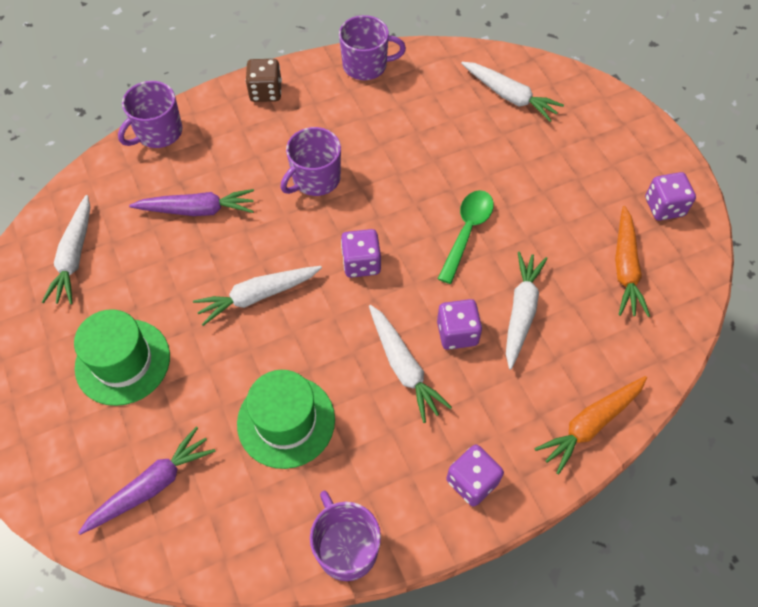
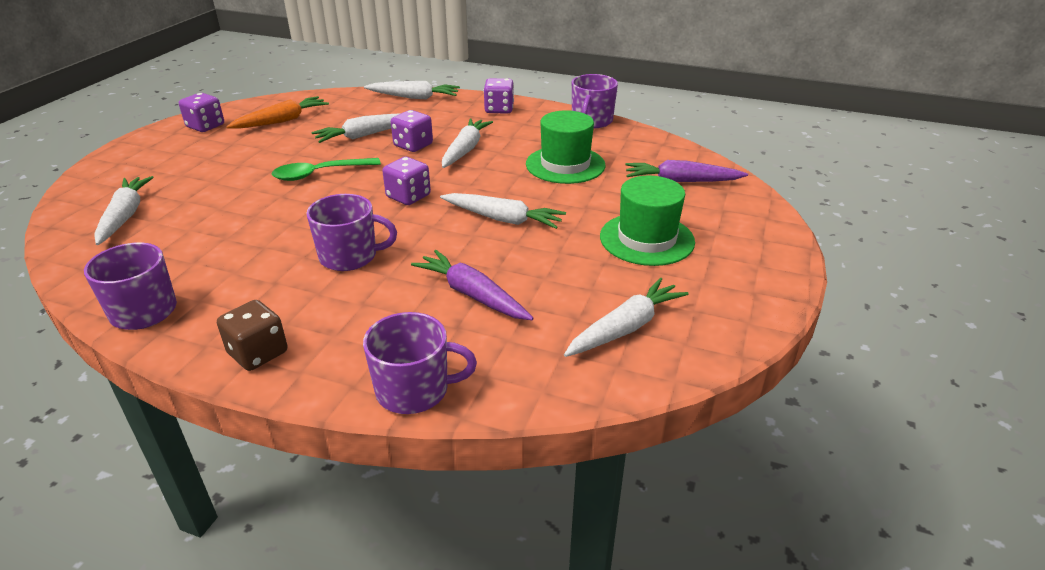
camera: 135 degrees left, 25 degrees down
orange carrot [534,376,647,475] -> white carrot [364,81,460,99]

